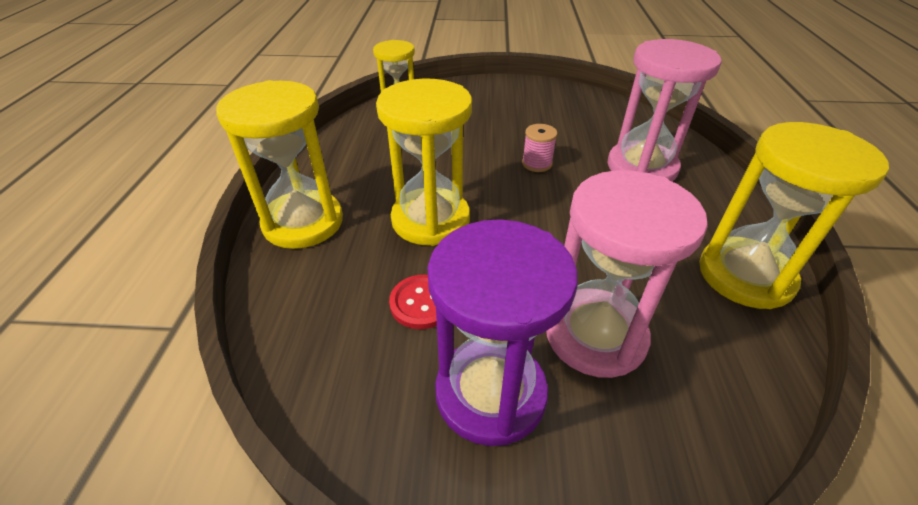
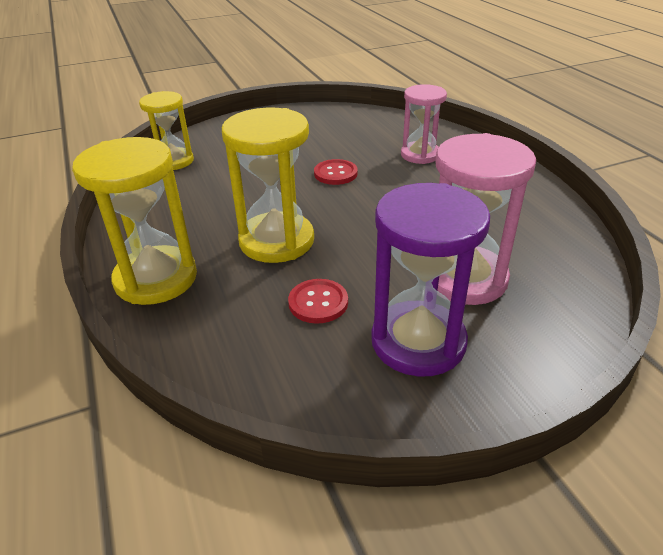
camera: 25 degrees left, 5 degrees down
pink spool [522,124,558,172] -> red button [314,159,358,185]
pink hourglass [608,39,722,181] -> pink hourglass [401,84,447,164], size x0.65
yellow hourglass [699,122,889,309] -> none

